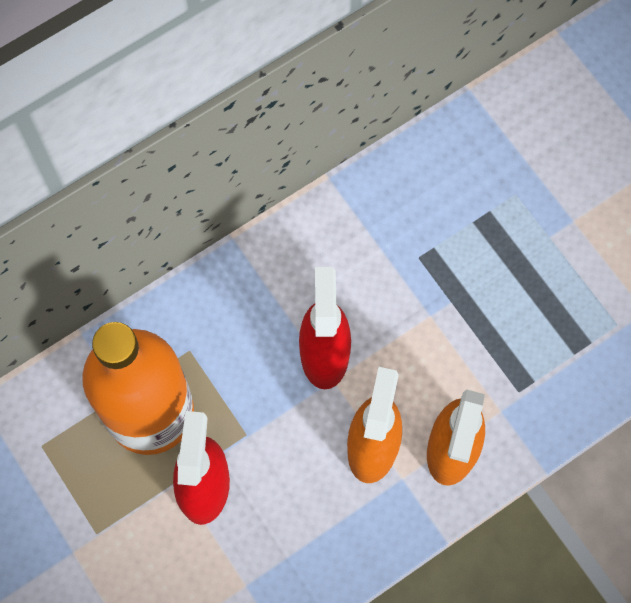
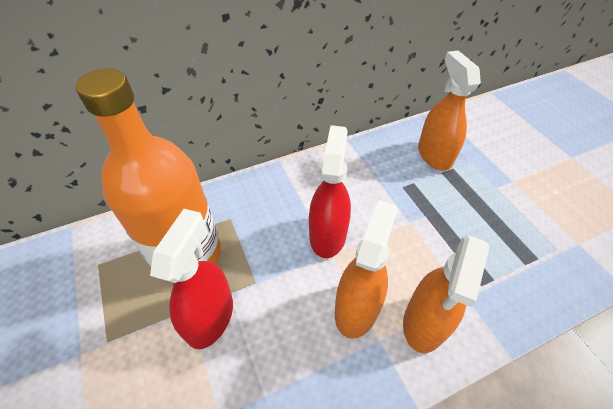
camera: 10 degrees right, 20 degrees down
none -> orange spray bottle [418,50,481,171]

